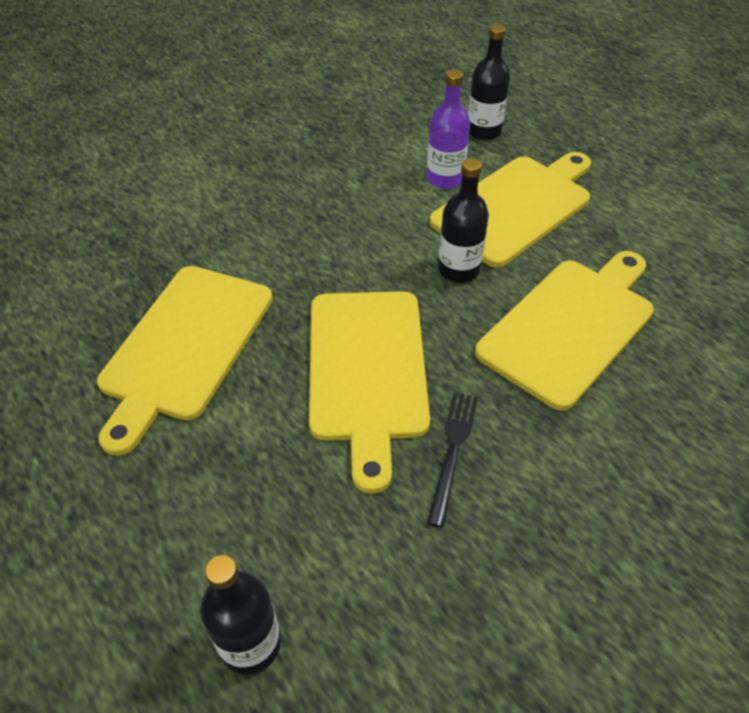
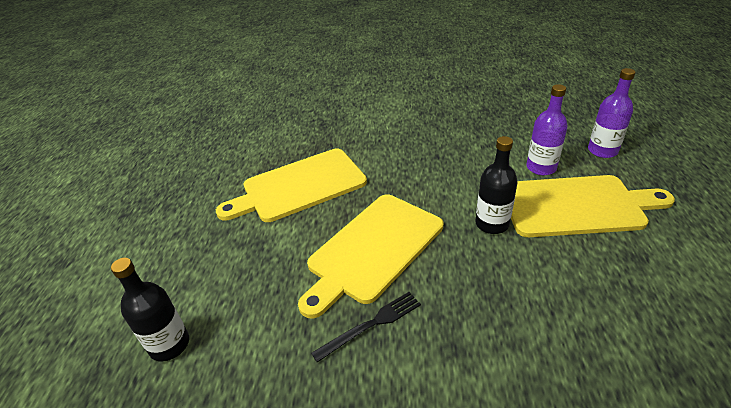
camera: 45 degrees right, 10 degrees down
black bottle [468,24,510,140] -> purple bottle [588,68,636,158]
yellow cutting board [475,251,654,411] -> none

